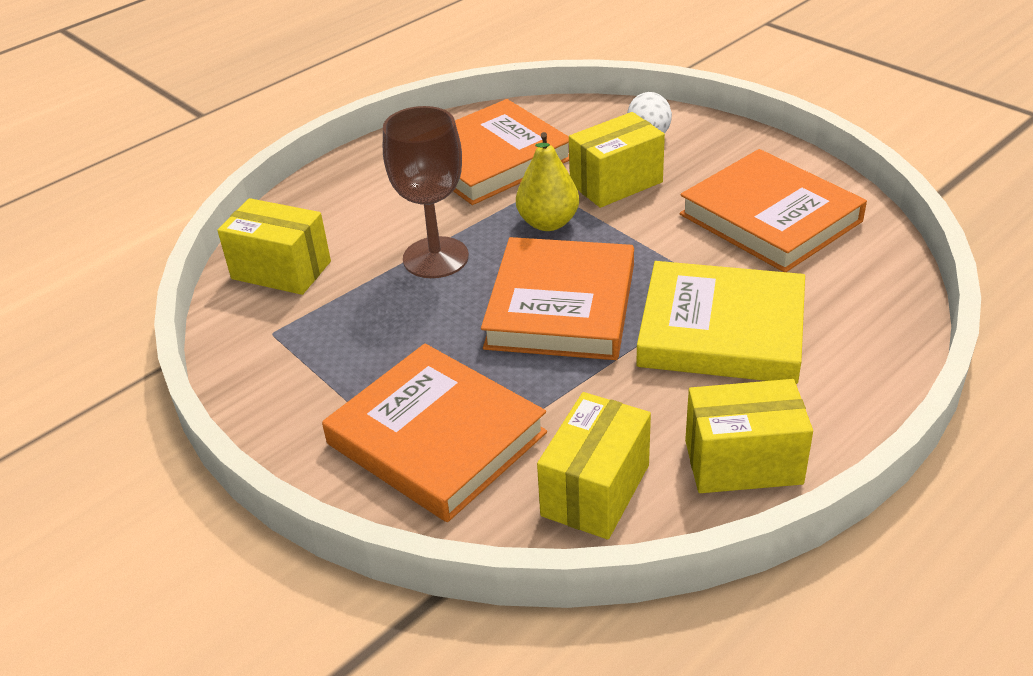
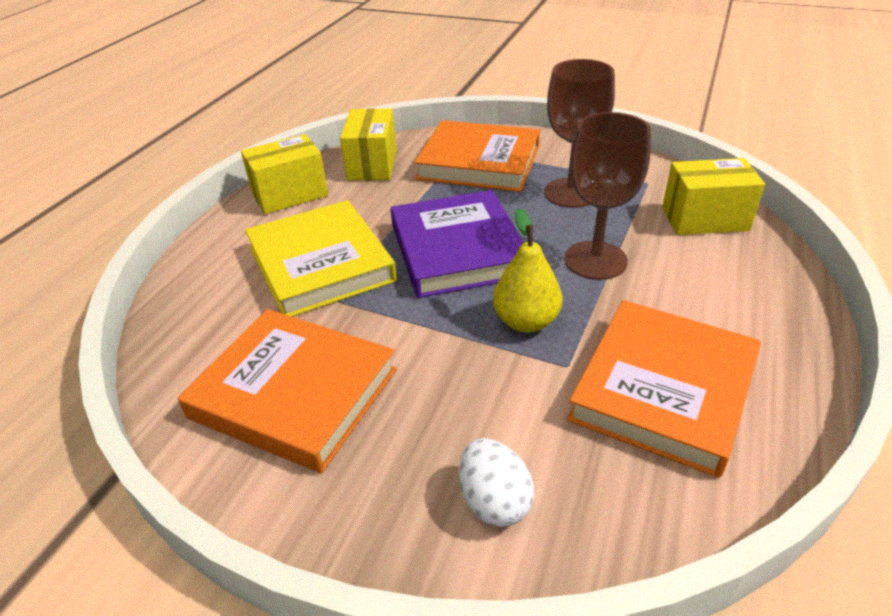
camera: 155 degrees right, 0 degrees up
orange book [481,237,634,360] -> purple book [391,190,524,298]
yellow box [569,112,665,208] -> none
yellow book [636,261,805,384] -> yellow book turned 75 degrees clockwise [245,200,397,317]
none -> brown goblet [544,59,615,208]

